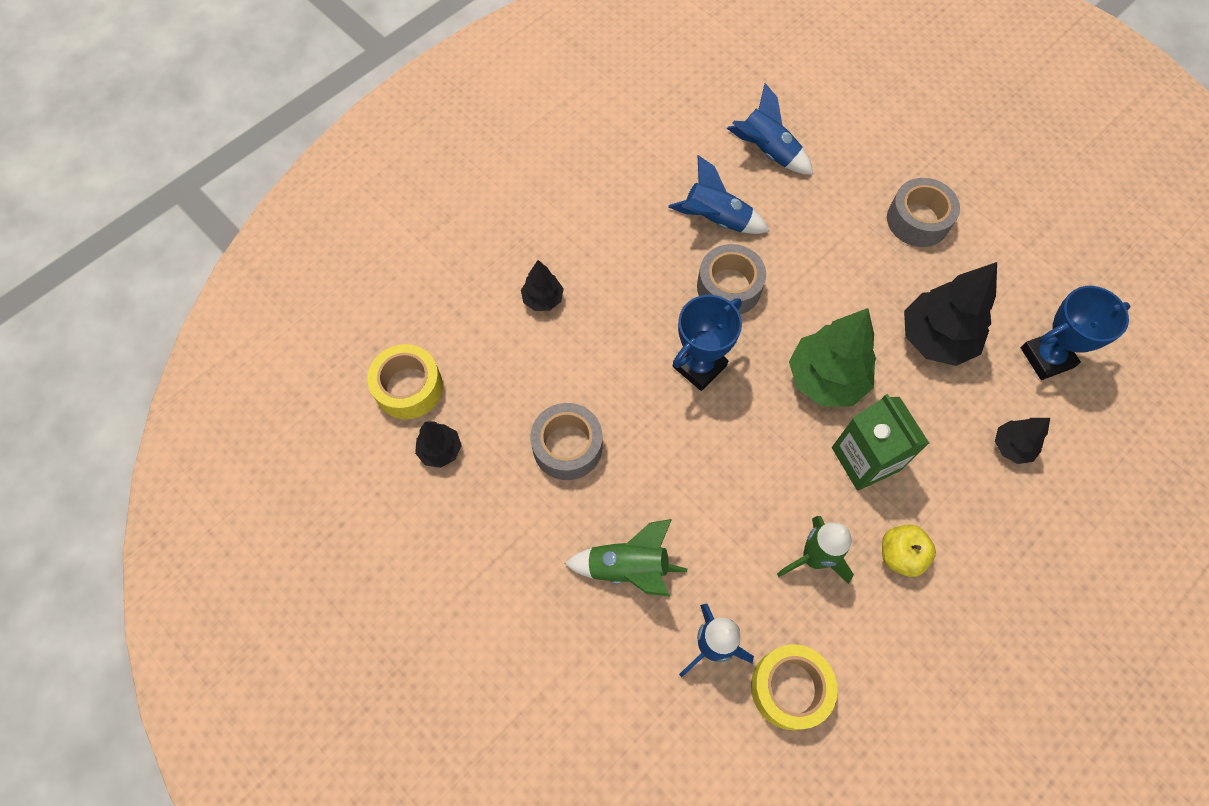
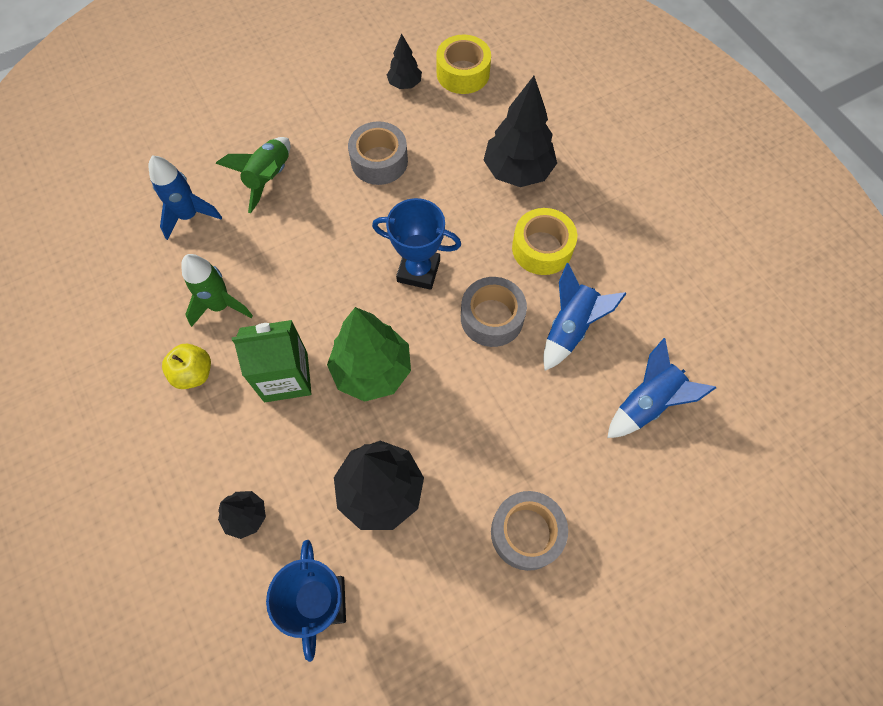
camera: 105 degrees right, 0 degrees up
black tree [521,260,564,311] -> black tree [484,76,557,187], size x1.91
blue trophy [673,295,742,391] -> blue trophy turned 45 degrees counterclockwise [372,198,461,290]
yellow tape [751,644,838,730] -> yellow tape moved to [512,208,577,275]

